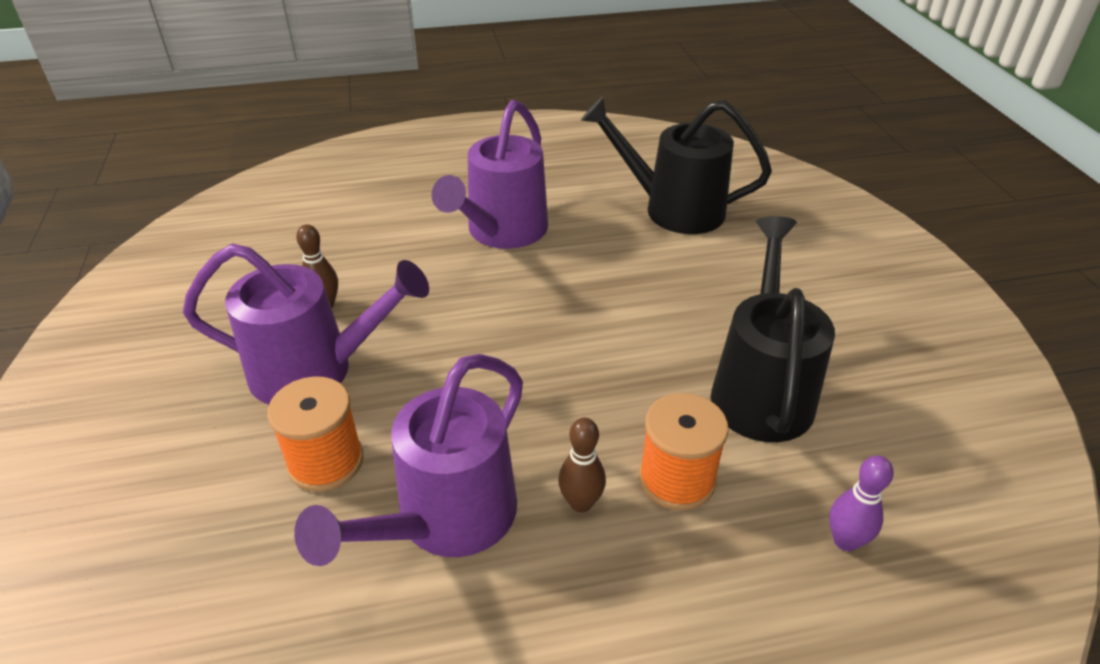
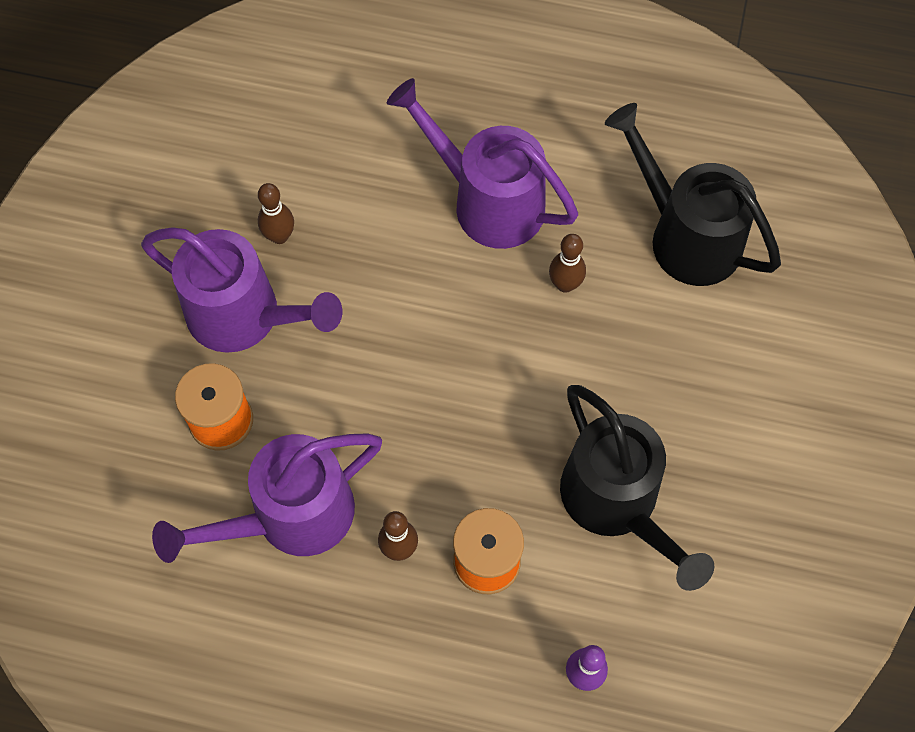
camera: 25 degrees right, 25 degrees up
purple watering can [432,100,548,249] -> purple watering can turned 75 degrees clockwise [387,78,578,249]
black watering can [711,216,835,442] -> black watering can turned 120 degrees clockwise [560,385,714,591]
none -> brown bowling pin [549,234,586,293]

